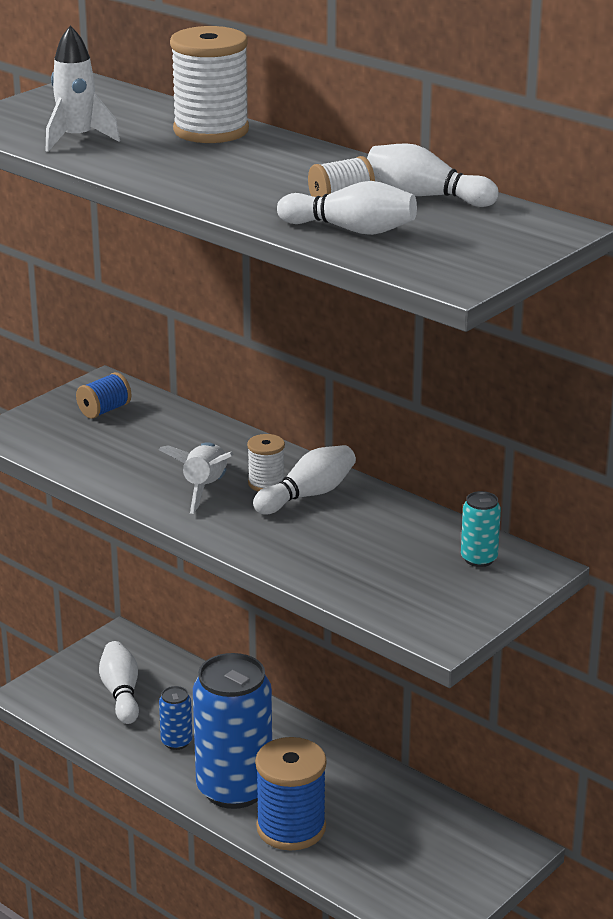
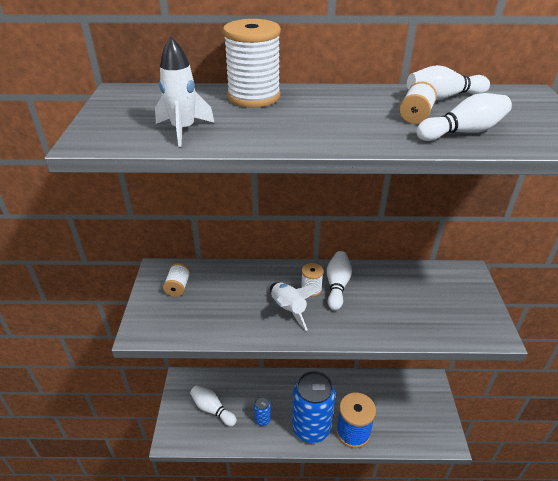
camera: 40 degrees left, 10 degrees up
blue spool [76,372,131,419] -> white spool [163,263,190,297]
turquoise can [461,491,501,567] -> none

